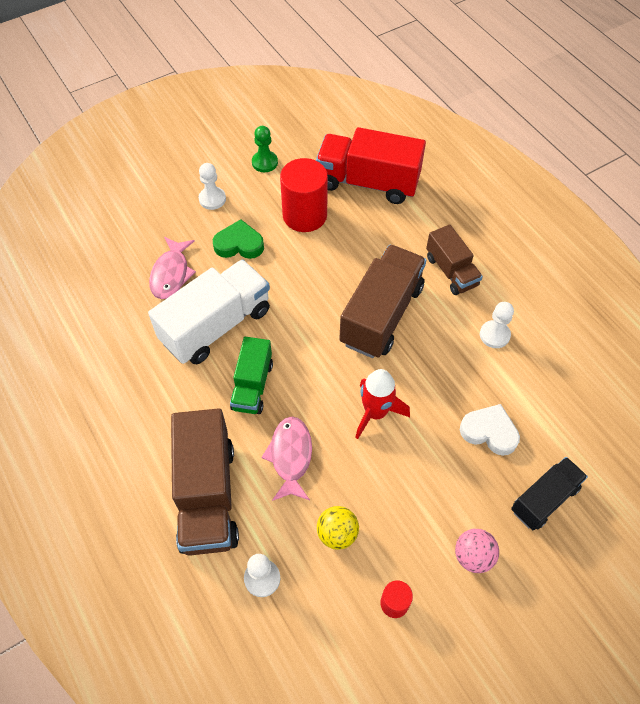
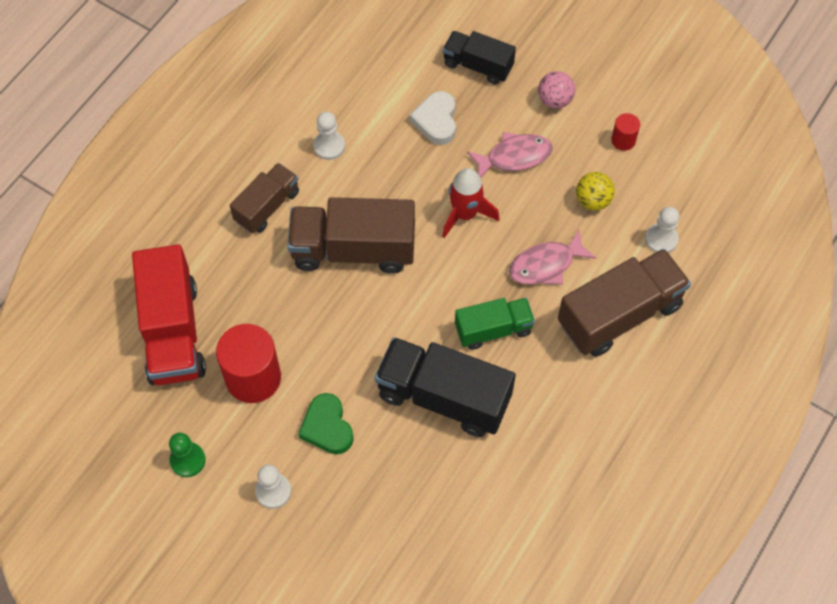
camera: 115 degrees left, 5 degrees up
white truck [148,259,270,364] -> black truck [375,337,516,437]
pink fish [149,237,196,299] -> pink fish moved to [467,132,553,178]

